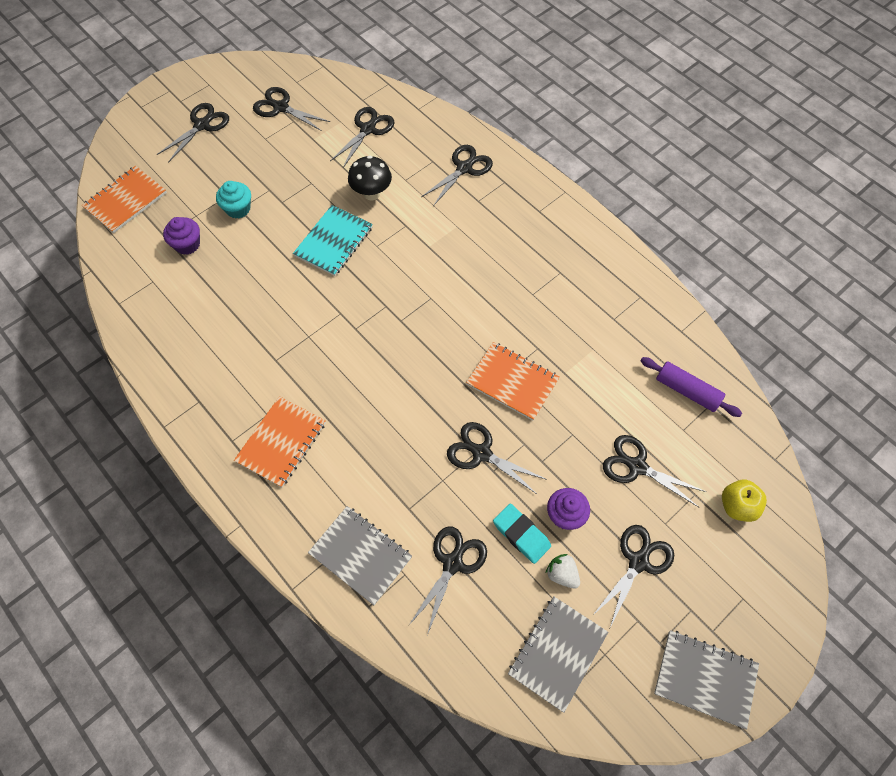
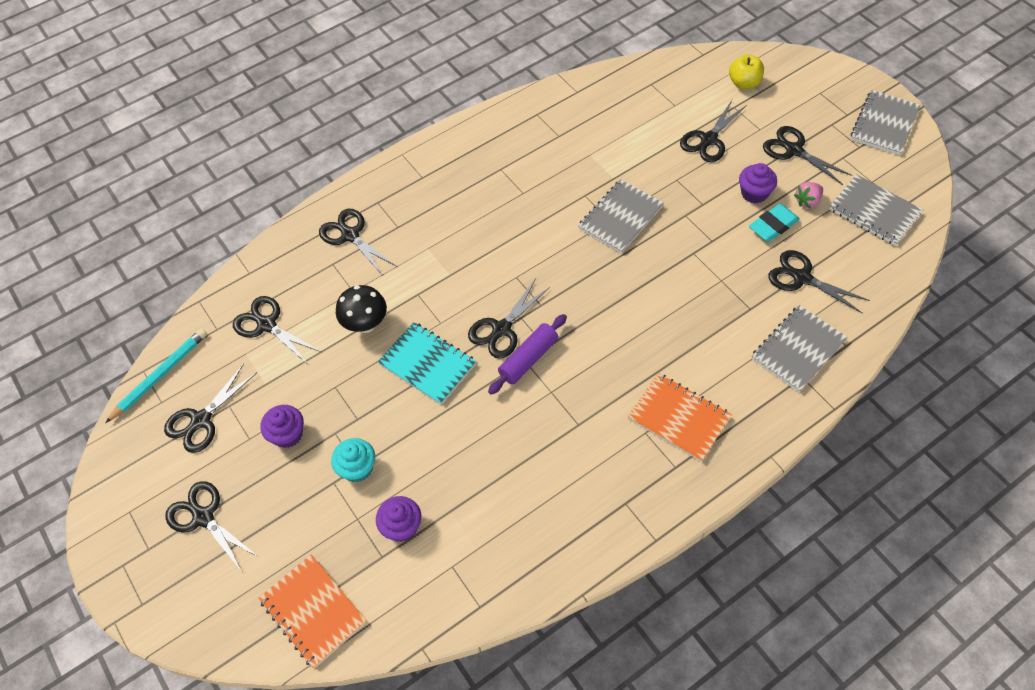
camera: 80 degrees left, 5 degrees down
black scissors [447,422,547,495] -> black scissors moved to [468,280,550,359]
orange notebook [466,342,560,420] -> grey notebook [578,179,664,253]
white strawberry [546,554,580,589] -> pink strawberry [794,182,823,208]
purple rolling pin [641,357,742,417] -> purple rolling pin moved to [488,314,567,395]
none -> turquoise pencil [105,328,207,423]
none -> purple cupcake [261,405,304,448]

